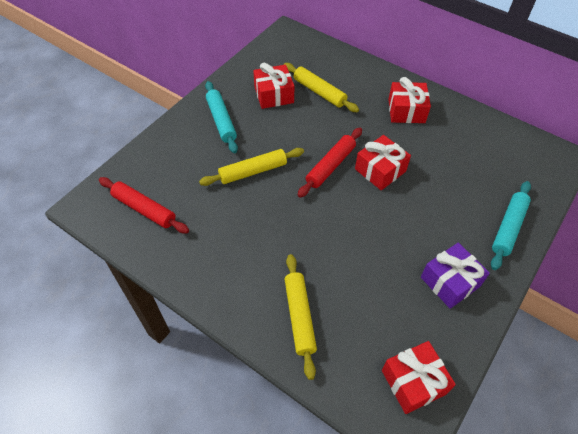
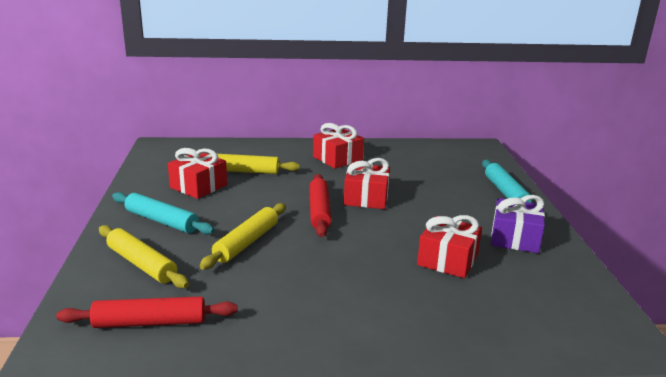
camera: 40 degrees left, 30 degrees down
yellow rolling pin [284,254,317,380] -> yellow rolling pin moved to [99,225,189,288]
red gift [382,341,456,414] -> red gift moved to [417,215,482,278]

